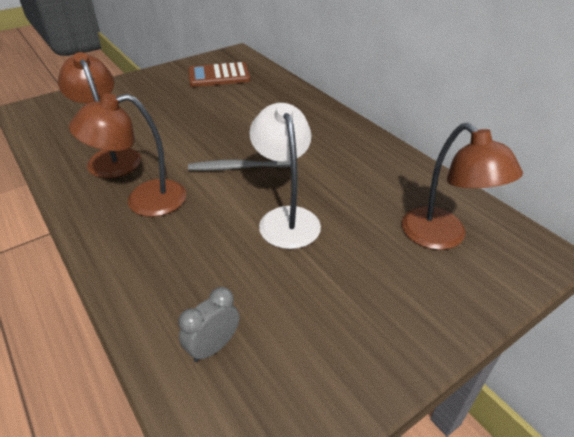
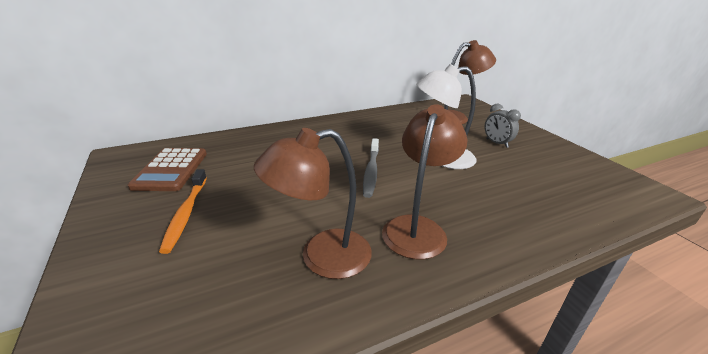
camera: 80 degrees left, 10 degrees down
brown lamp [69,93,186,217] -> brown lamp turned 150 degrees counterclockwise [382,104,468,259]
grey clock [178,287,239,362] -> grey clock moved to [485,104,521,148]
none -> orange toothbrush [159,169,207,254]

